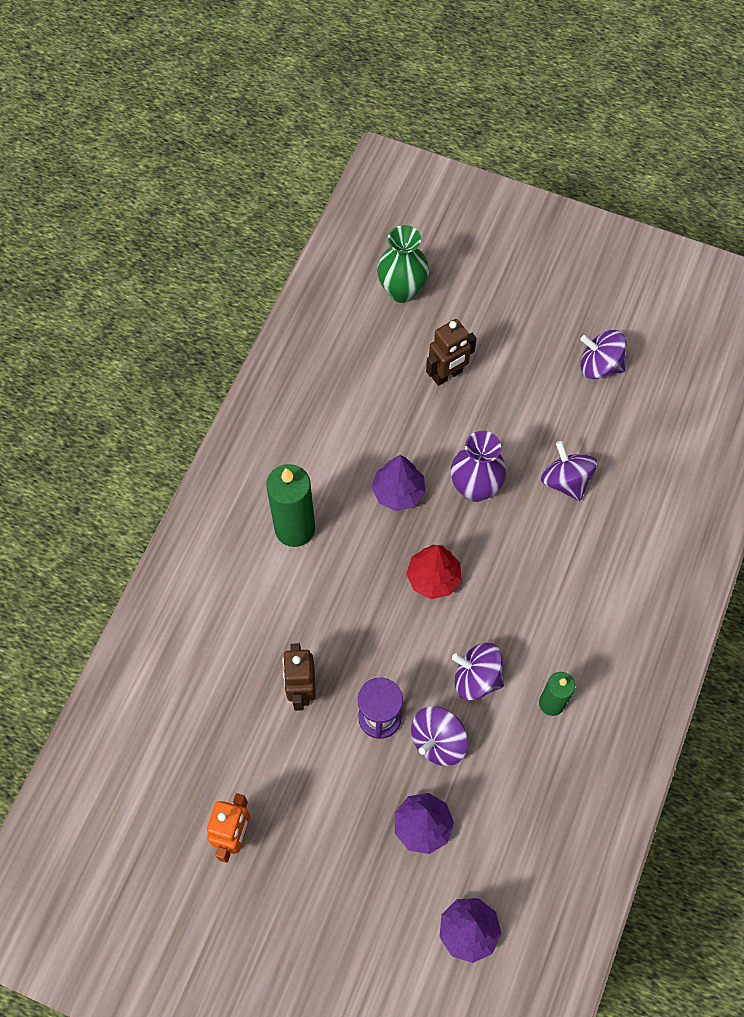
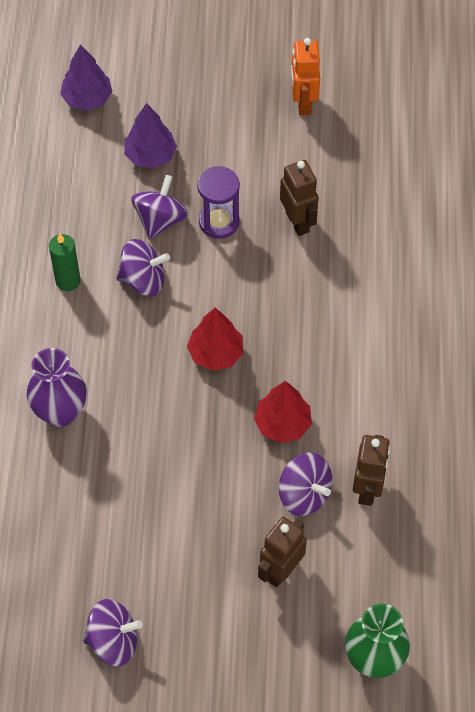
camera: 160 degrees right, 5 degrees down
green candle [266,464,315,547] -> none
purple tree [372,455,425,511] -> red tree [254,381,312,443]
purple vase [451,431,507,502] -> purple vase moved to [27,348,87,427]
purple spinning top [541,441,598,501] -> purple spinning top moved to [279,452,332,516]
none -> brown robot [353,435,390,506]

